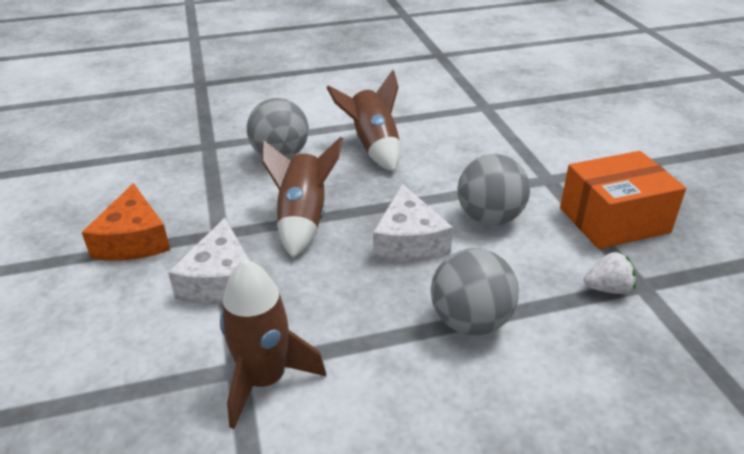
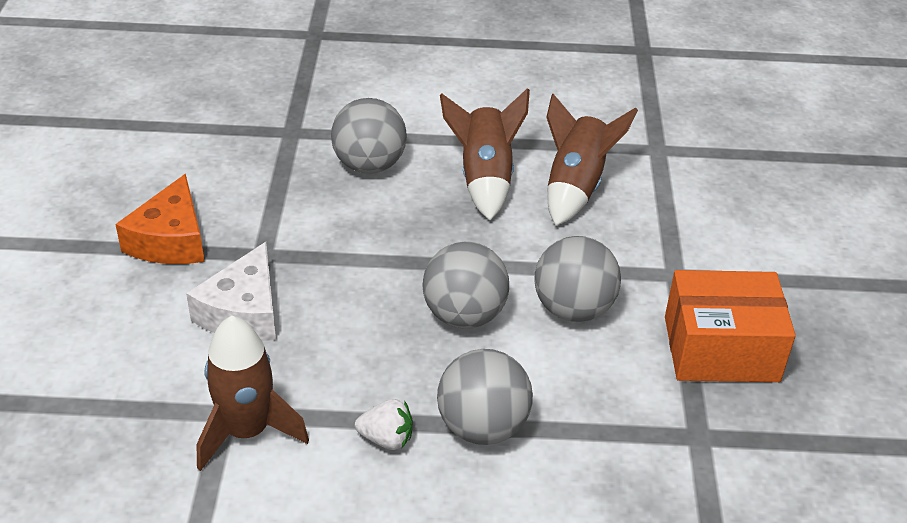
camera: 15 degrees right, 5 degrees up
brown rocket [262,136,343,258] -> brown rocket moved to [546,94,638,226]
white cheese [373,184,453,262] -> grey ball [422,242,509,329]
white strawberry [584,252,636,294] -> white strawberry moved to [355,399,413,450]

